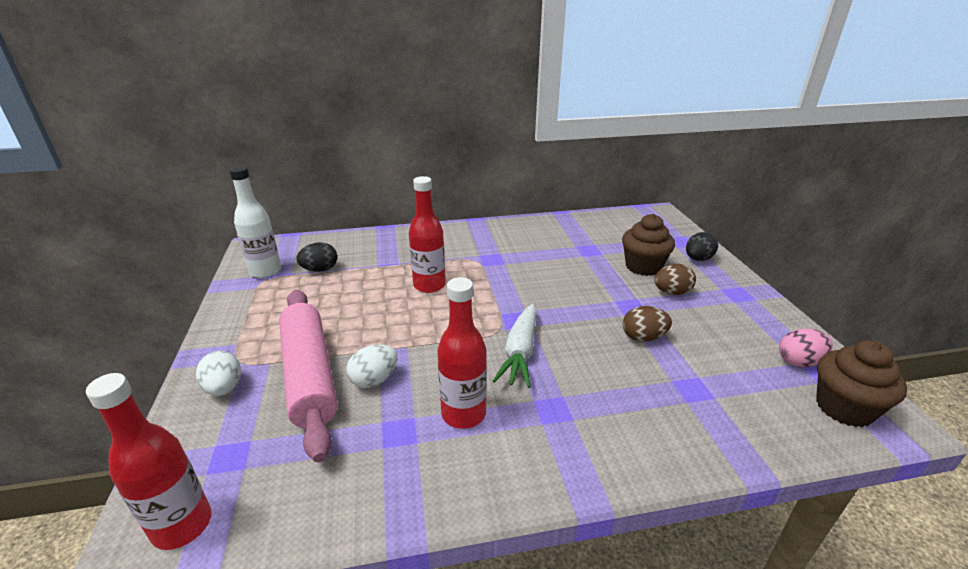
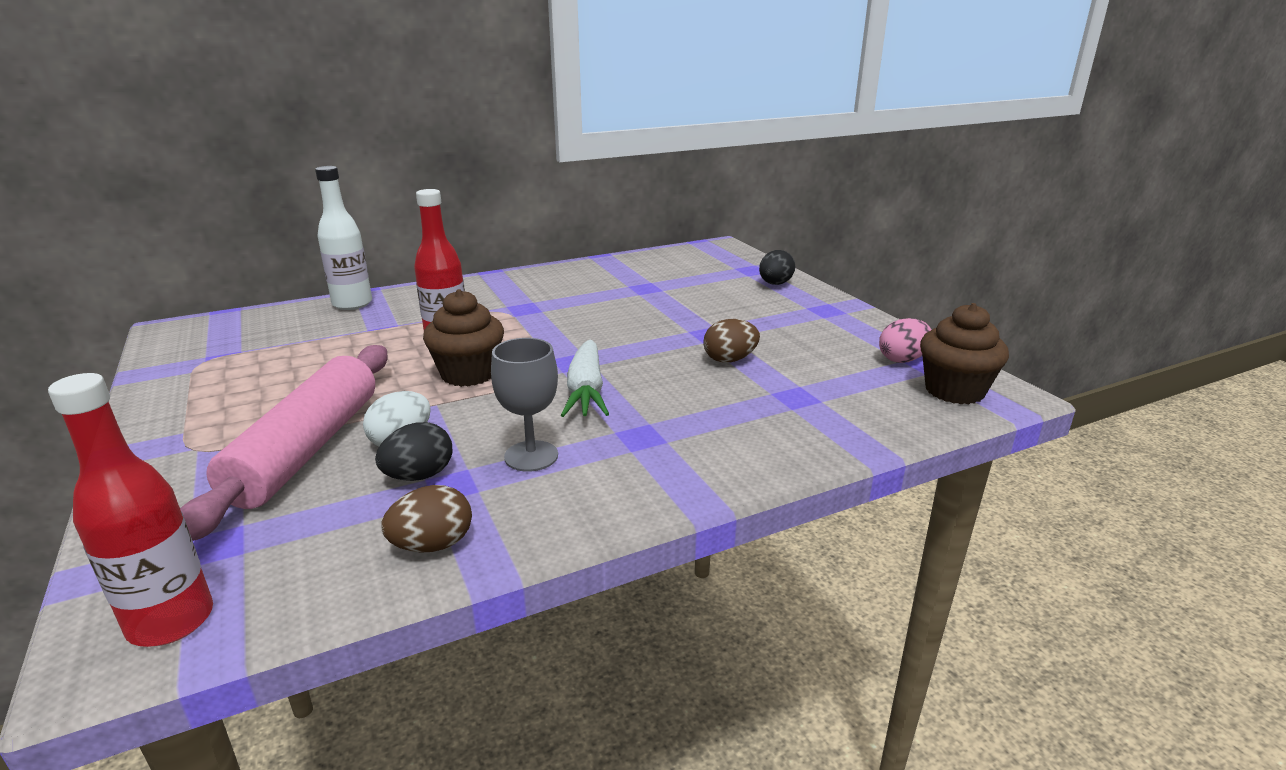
camera: 15 degrees left, 5 degrees down
white egg [196,351,241,396] -> none
white bottle [229,166,281,278] -> white bottle moved to [315,166,372,310]
pink rolling pin [279,290,338,462] -> pink rolling pin turned 45 degrees clockwise [180,345,388,541]
black egg [296,242,337,272] -> black egg moved to [375,422,452,481]
red bottle [437,277,487,429] -> grey goblet [491,338,558,472]
brown cupcake [622,214,675,276] -> brown cupcake moved to [423,289,504,387]
brown egg [654,264,696,295] -> brown egg moved to [381,485,472,553]

